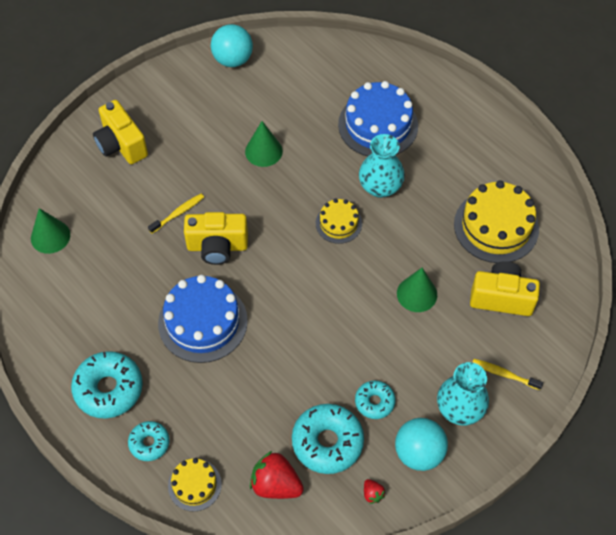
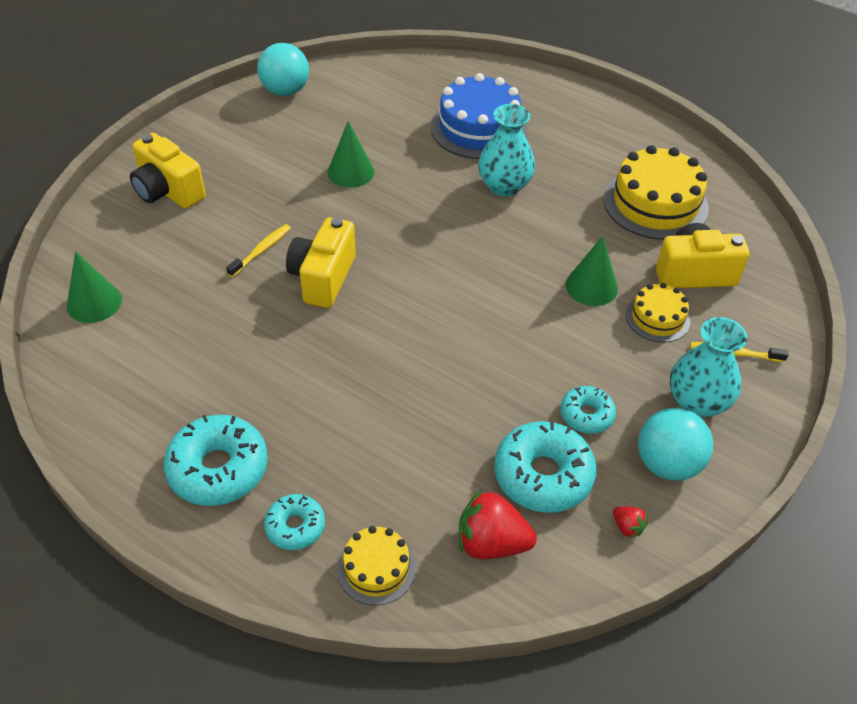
camera: 15 degrees left, 10 degrees down
blue cake [158,275,248,363] -> none
yellow camera [184,212,248,265] -> yellow camera turned 120 degrees clockwise [286,217,356,308]
yellow cake [316,199,362,244] -> yellow cake moved to [626,283,690,343]

